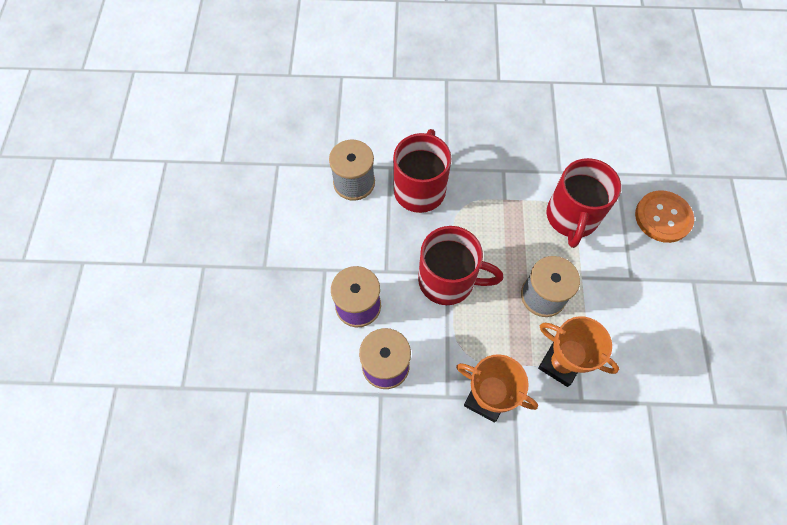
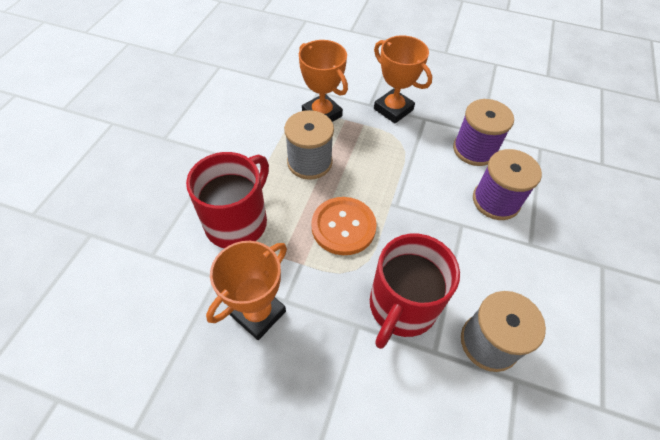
camera: 165 degrees left, 10 degrees down
red mug [418,226,503,305] -> none
orange button [635,190,694,243] -> orange button moved to [311,197,377,255]
none -> orange trophy [206,241,287,340]

